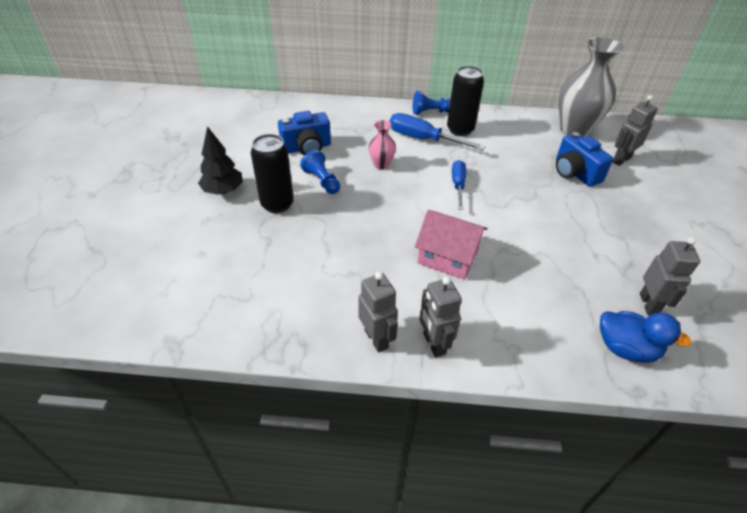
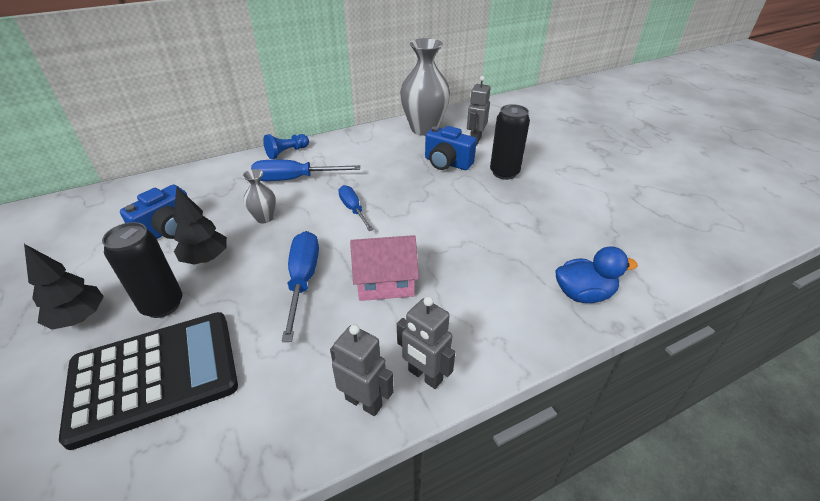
camera: 30 degrees left, 5 degrees down
blue pawn [300,150,340,194] -> black tree [174,186,227,265]
pink vase [369,120,396,170] -> grey vase [243,169,276,223]
black can [447,66,484,136] -> black can moved to [490,104,530,180]
grey robot [640,237,700,315] -> none
none -> black calculator [59,312,238,450]
none -> blue screwdriver [282,231,319,342]

